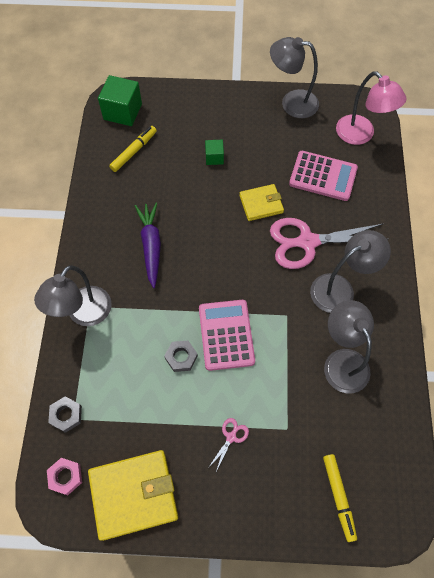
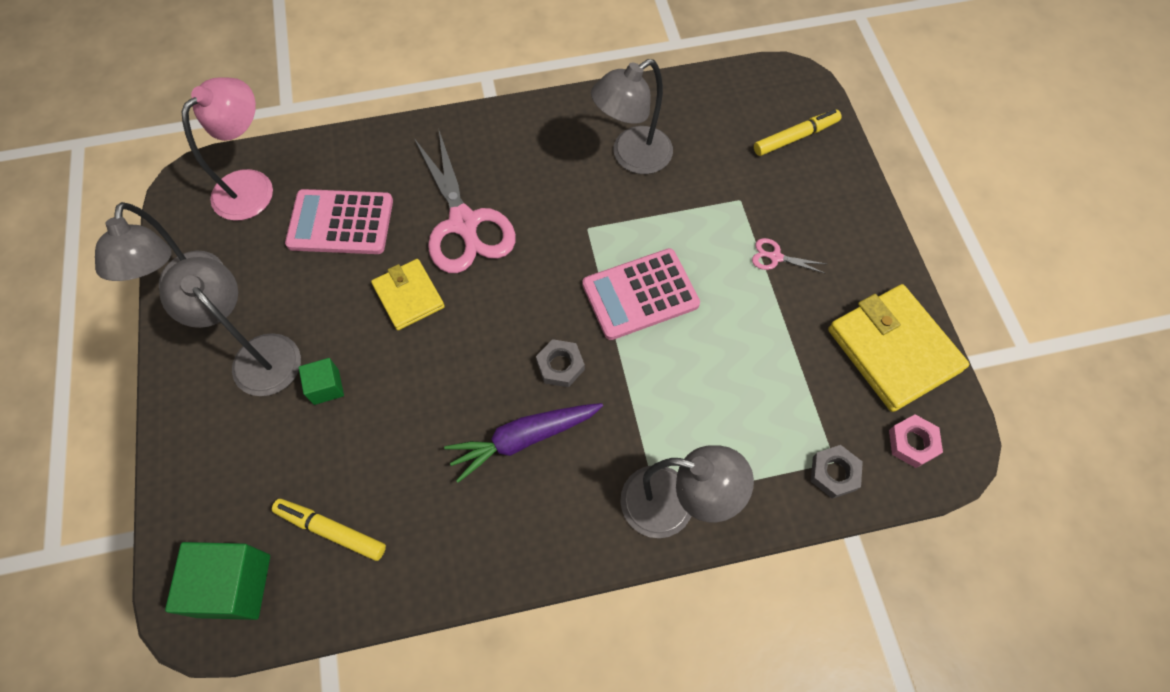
camera: 105 degrees left, 0 degrees up
grey nut [164,341,198,372] -> grey nut moved to [536,339,585,387]
pink calculator [289,151,358,201] -> pink calculator turned 90 degrees counterclockwise [285,189,393,254]
grey lamp [310,230,391,313] -> grey lamp moved to [159,257,301,396]

